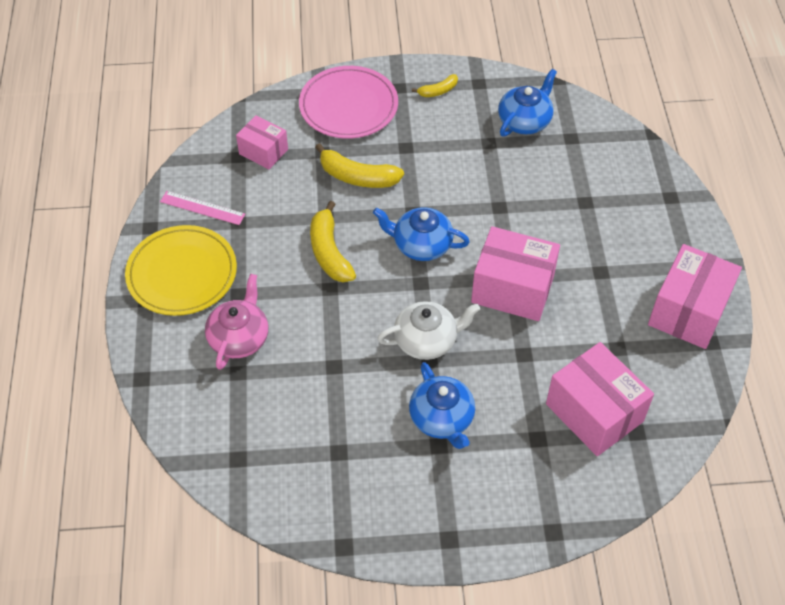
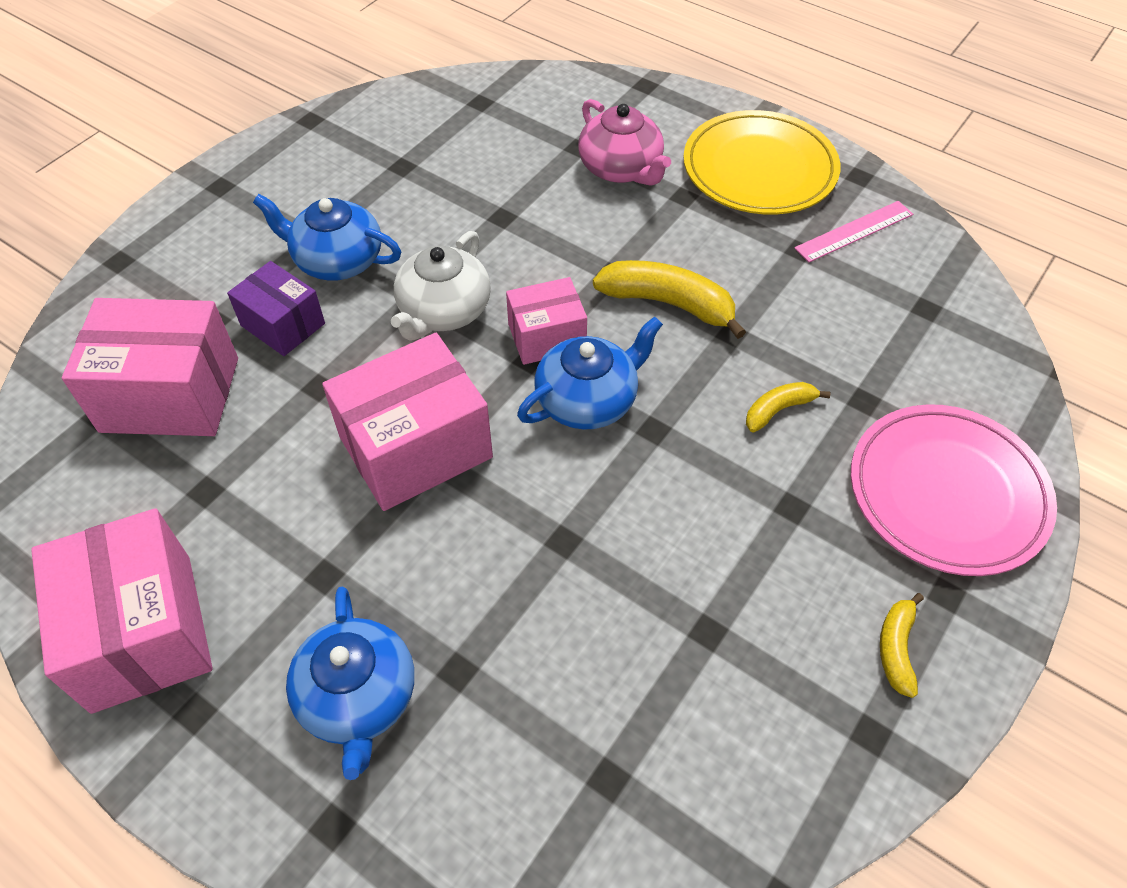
camera: 130 degrees right, 0 degrees up
pink box [236,115,288,169] -> pink box moved to [506,277,587,365]
yellow banana [315,143,404,188] -> yellow banana [746,382,830,432], size x0.56
blue teapot [498,69,557,137] -> blue teapot moved to [286,586,414,780]
none -> purple box [227,261,325,356]

